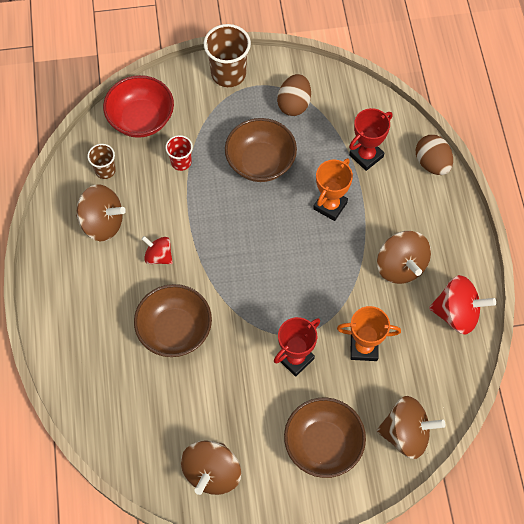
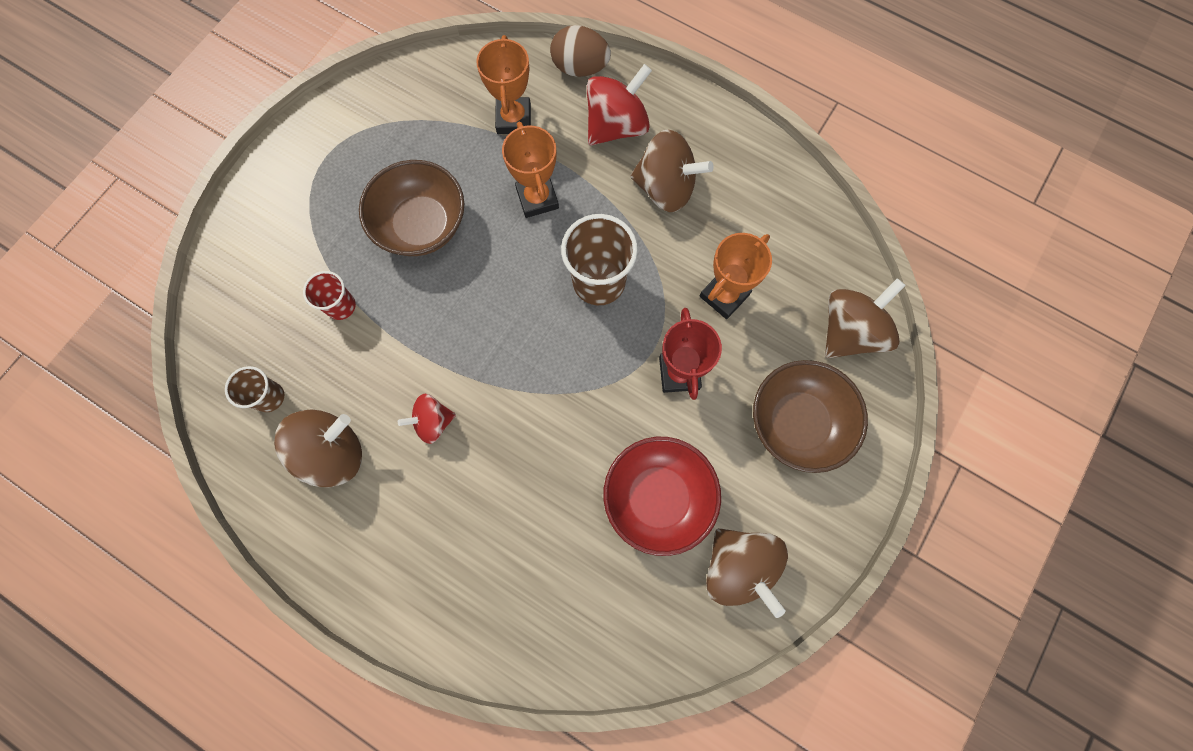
camera: 50 degrees left, 10 degrees up
red bowl [103,75,174,138] -> red bowl moved to [603,437,721,556]
brown bowl [134,284,212,357] -> none
brown cup [204,24,251,87] -> brown cup moved to [561,214,638,305]
brown egg [277,74,311,116] -> none
red trophy [349,108,393,171] -> orange trophy [476,35,531,134]
red spinning top [429,275,496,335] -> red spinning top moved to [587,64,652,145]

